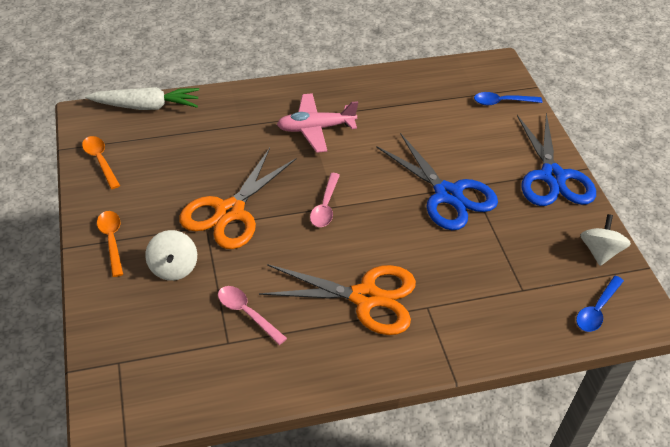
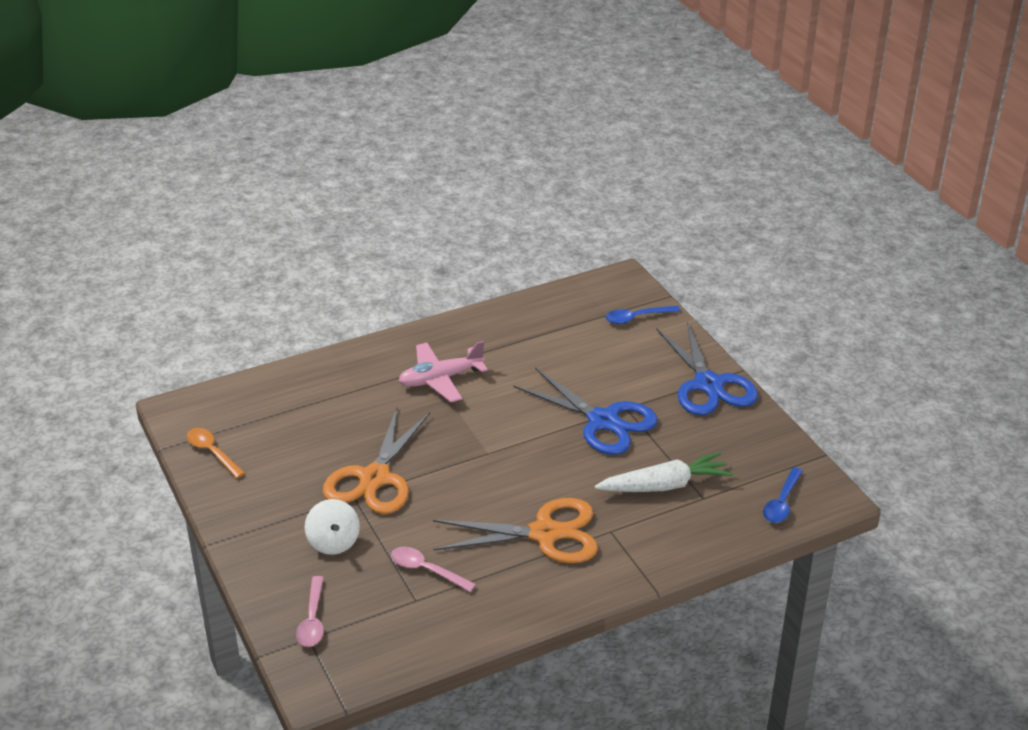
camera: 10 degrees left, 10 degrees down
white carrot [85,87,199,110] -> white carrot moved to [595,452,733,492]
orange spoon [97,211,123,277] -> none
pink spoon [310,173,340,227] -> pink spoon moved to [296,576,324,647]
white spinning top [580,214,631,266] -> none

